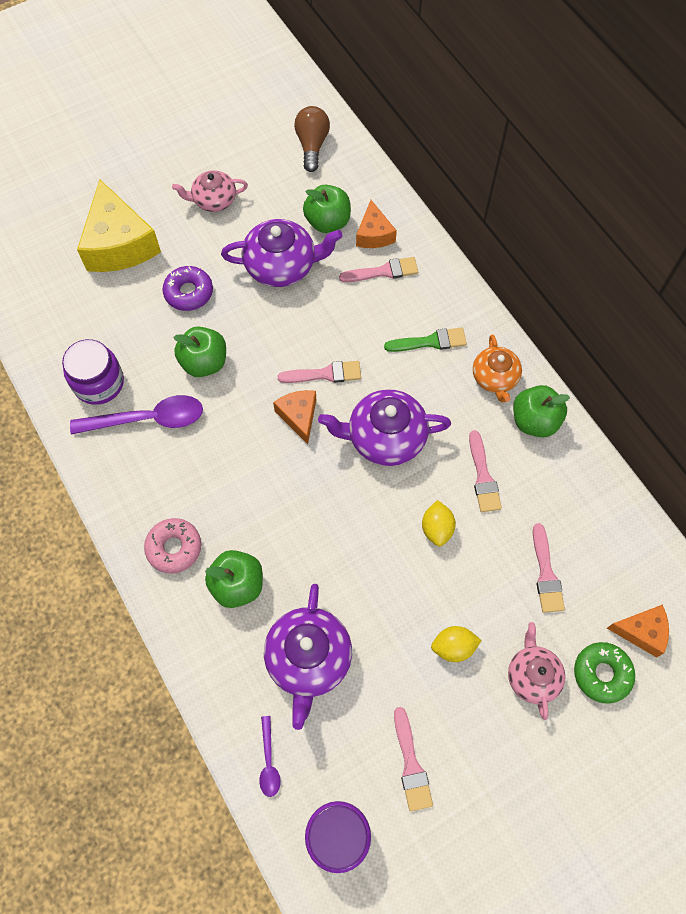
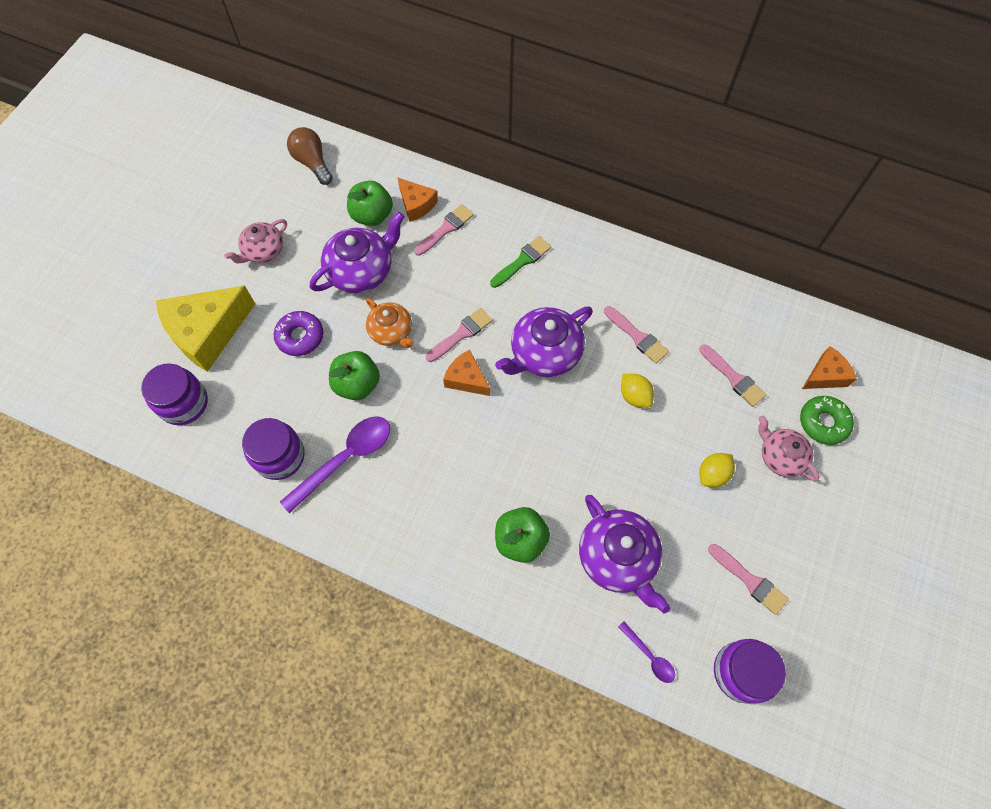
camera: 35 degrees left, 0 degrees up
yellow cheese [77,179,161,272] -> yellow cheese turned 105 degrees clockwise [156,286,255,372]
pink donut [144,518,201,574] -> none
orange teapot [473,334,522,402] -> orange teapot moved to [366,298,414,348]
green apple [513,385,570,437] -> none
none -> purple jar [141,363,208,425]

